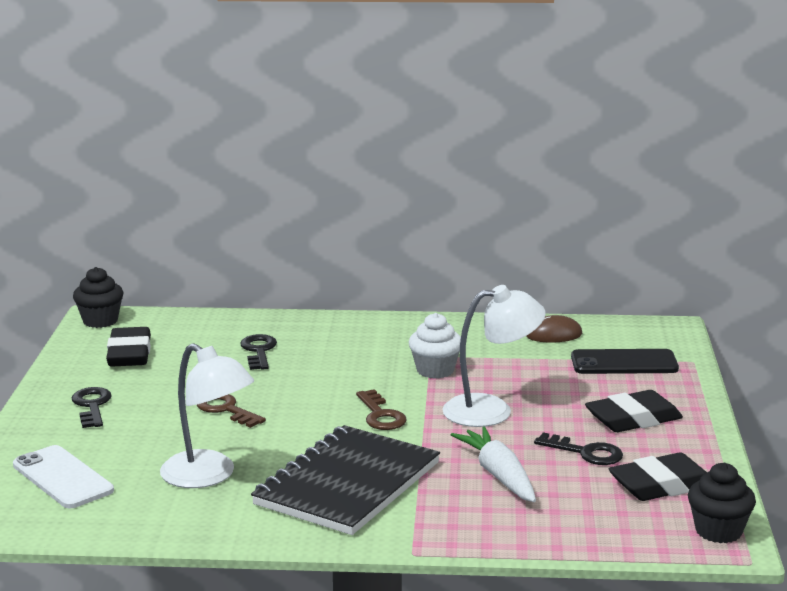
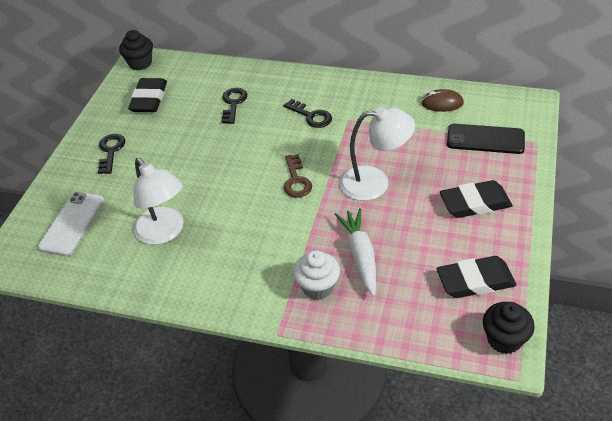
camera: 15 degrees right, 25 degrees up
white phone [13,445,114,508] -> white phone turned 45 degrees clockwise [38,192,105,256]
brown key [197,394,266,428] -> none
black notebook [251,425,440,535] -> none
white cupcake [409,313,461,379] -> white cupcake moved to [293,250,340,300]
black key [534,432,623,465] -> black key moved to [283,99,332,128]

